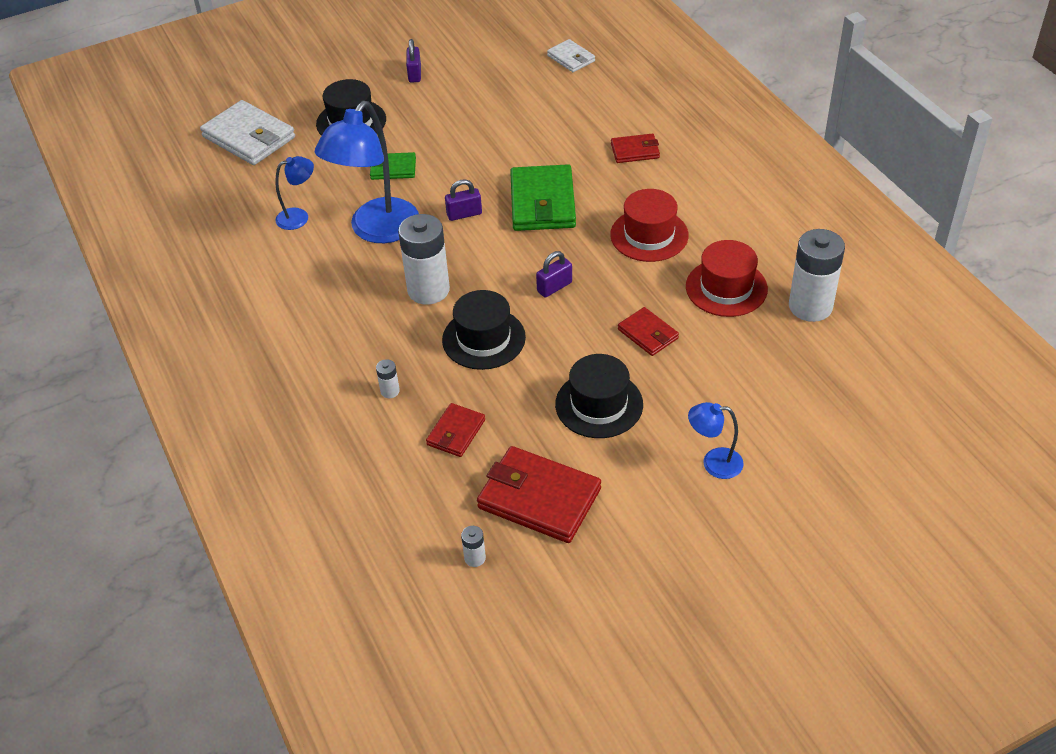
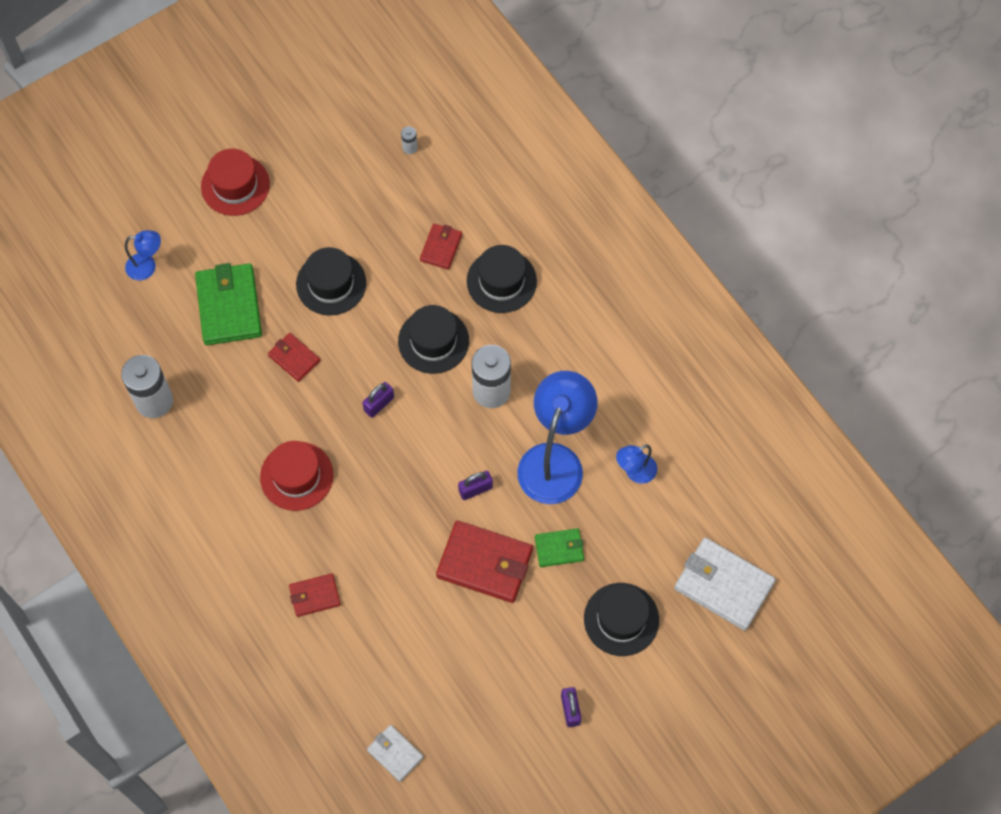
camera: 170 degrees right, 20 degrees up
white battery [376,359,400,398] -> black hat [467,245,537,313]
red wallet [477,446,601,543] -> red wallet moved to [436,520,533,603]
green wallet [510,164,576,231] -> green wallet moved to [195,263,262,345]
red hat [686,240,768,317] -> red hat moved to [201,149,270,216]
blue lamp [688,402,744,479] -> blue lamp moved to [125,230,161,280]

